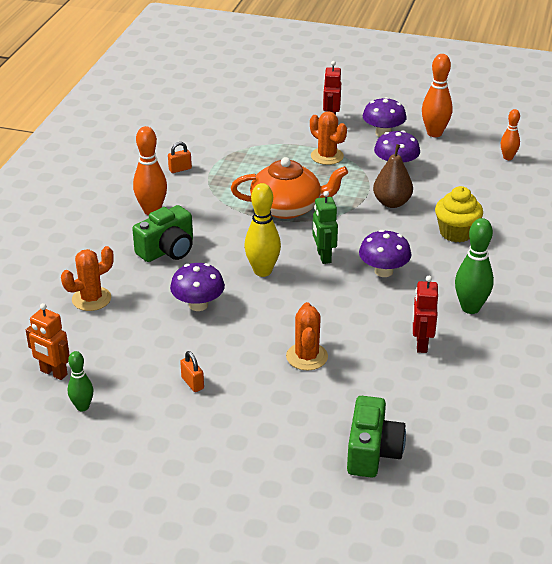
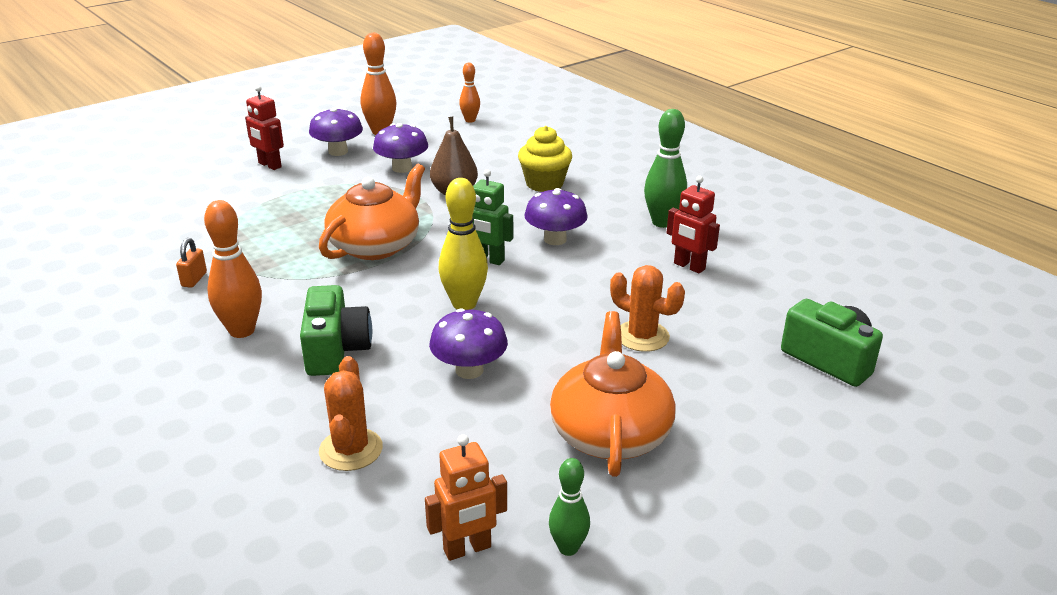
camera: 55 degrees left, 5 degrees down
orange padlock [180,351,204,392] -> orange teapot [550,311,676,477]
orange cactus [310,111,347,165] -> none

